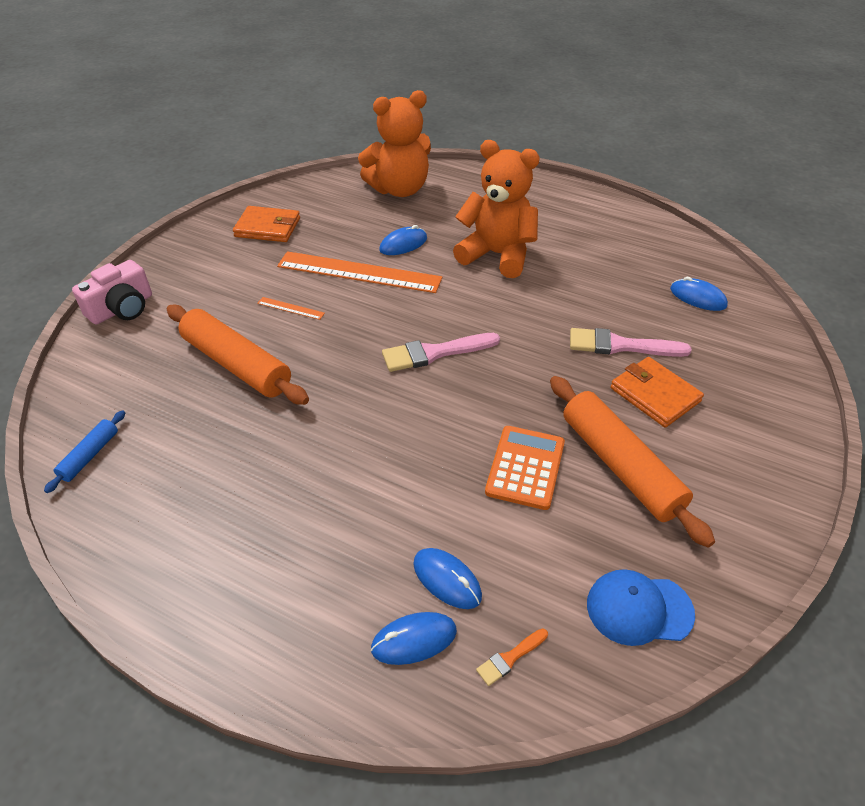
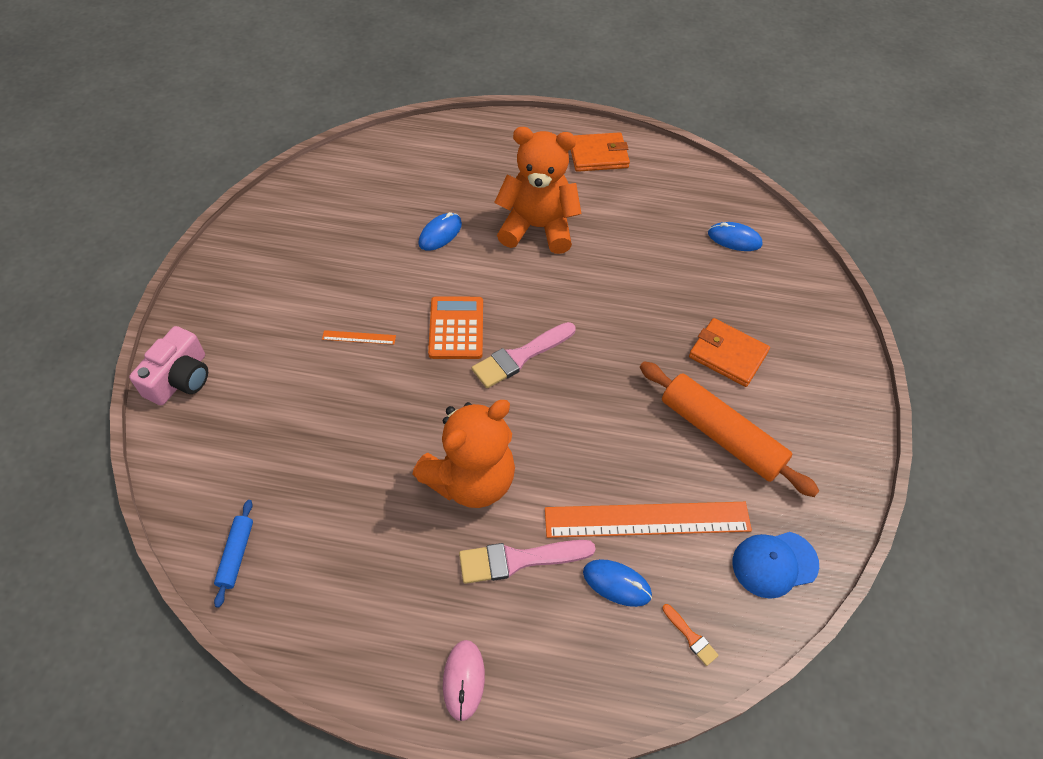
camera: 20 degrees left, 10 degrees up
orange rolling pin [167,305,309,405] -> none
orange wallet [233,206,300,242] -> orange wallet moved to [571,132,630,172]
orange ruler [277,251,442,293] -> orange ruler moved to [545,502,752,538]
orange teddy bear [358,90,431,197] -> orange teddy bear moved to [412,400,515,508]
blue mouse [371,612,457,665] -> none
orange brush [476,628,548,686] -> orange brush turned 75 degrees counterclockwise [662,604,719,666]
orange calculator [485,426,565,510] -> orange calculator moved to [428,296,483,359]
pink brush [570,328,692,357] -> pink brush moved to [459,540,596,584]
none -> pink mouse [443,640,485,721]

